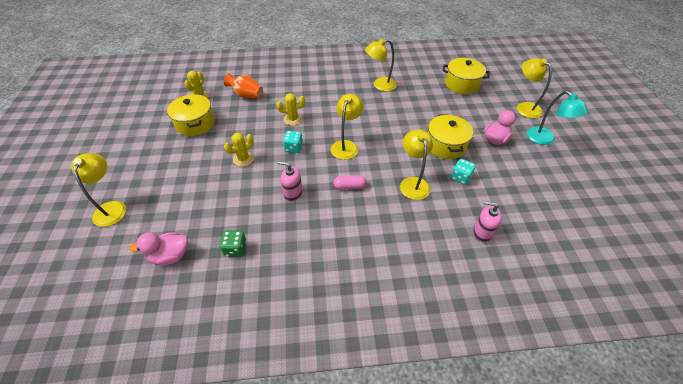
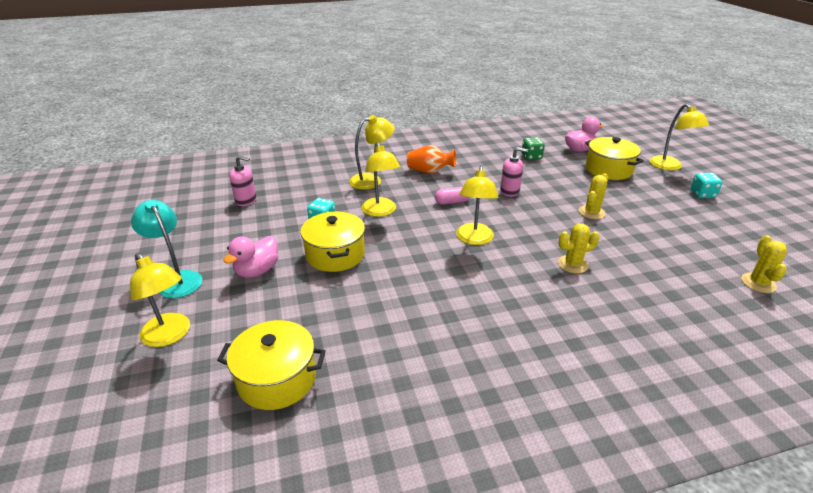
camera: 170 degrees right, 15 degrees down
yellow pot [167,94,215,136] -> yellow pot moved to [585,137,644,180]
orange vase [224,73,263,98] -> orange vase moved to [407,145,456,174]
turquoise dice [283,131,303,153] -> turquoise dice moved to [690,173,723,198]
yellow lamp [365,39,397,91] -> yellow lamp moved to [349,115,395,190]
pink soap dispenser [473,201,502,242] -> pink soap dispenser moved to [230,156,256,206]

